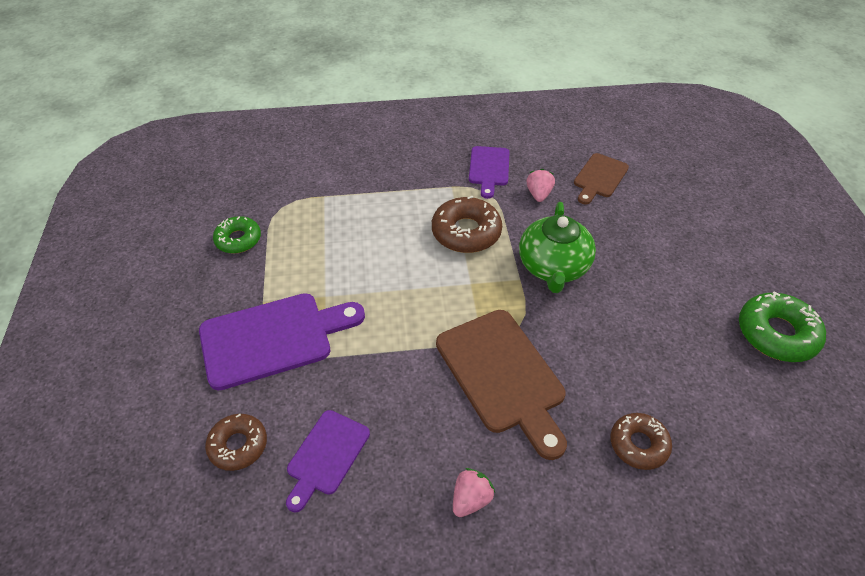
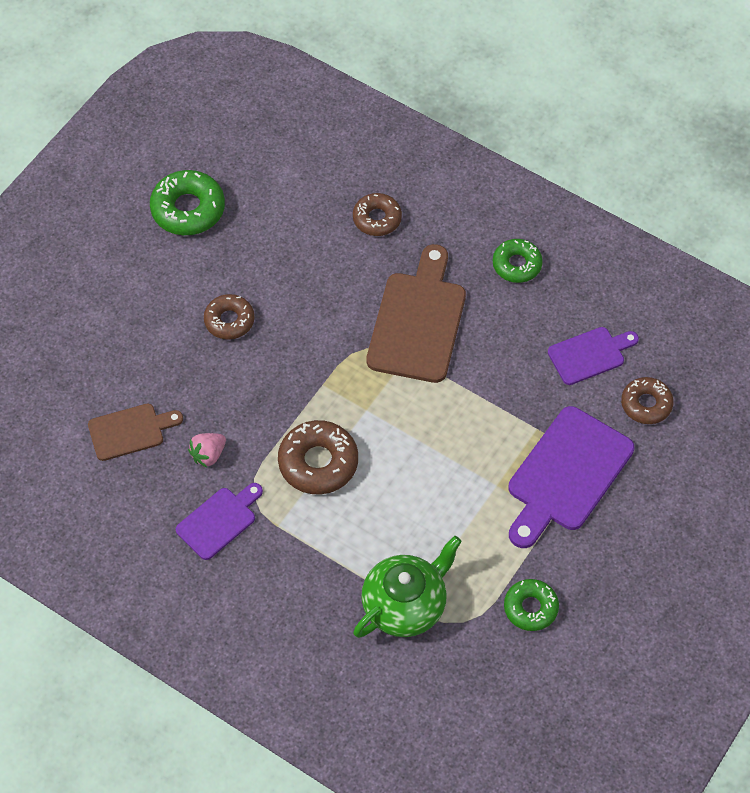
camera: 140 degrees left, 10 degrees up
purple cutting board [199,293,365,391] -> purple cutting board turned 75 degrees counterclockwise [509,406,634,548]
pink strawberry [453,468,495,517] -> green donut [493,239,543,283]
green teapot [519,202,596,293] -> green teapot moved to [353,536,462,638]
none -> brown donut [204,294,255,340]

